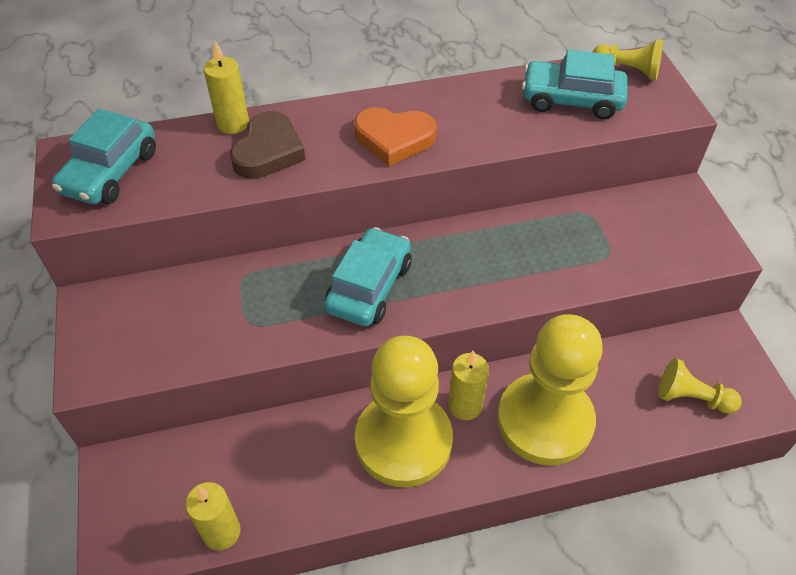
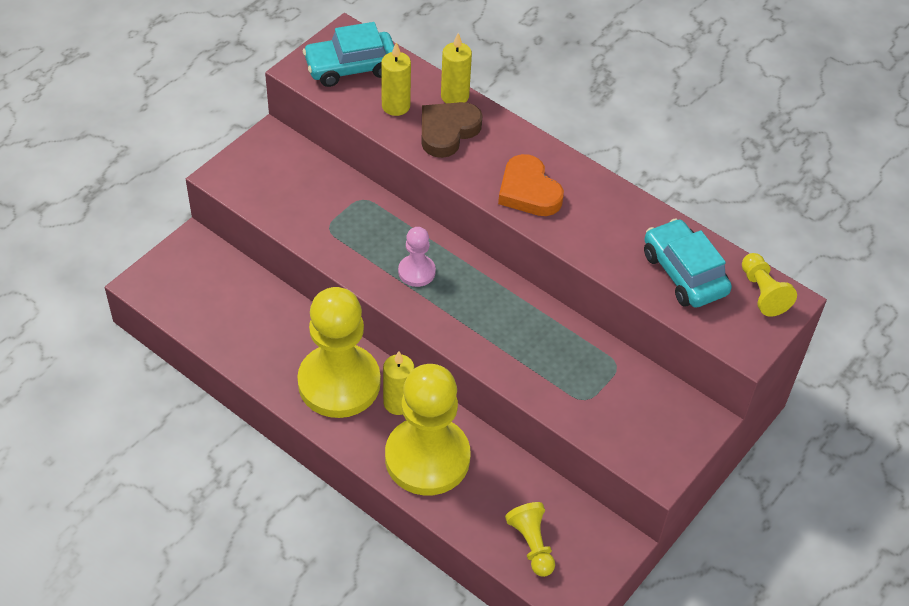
camera: 50 degrees right, 0 degrees up
yellow candle [185,482,241,551] -> yellow candle moved to [381,42,411,116]
brown heart [230,111,306,179] -> brown heart turned 150 degrees clockwise [422,102,483,158]
turquoise car [324,227,412,326] -> pink pawn [398,227,436,287]

